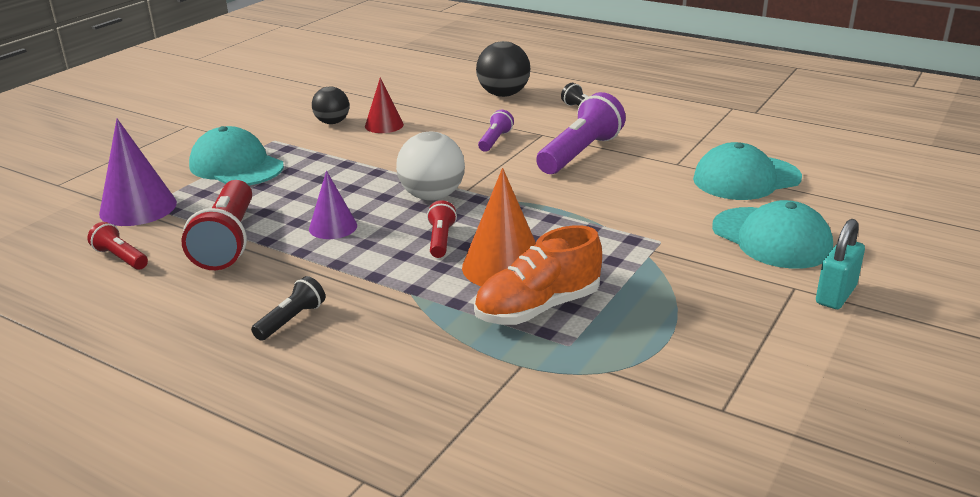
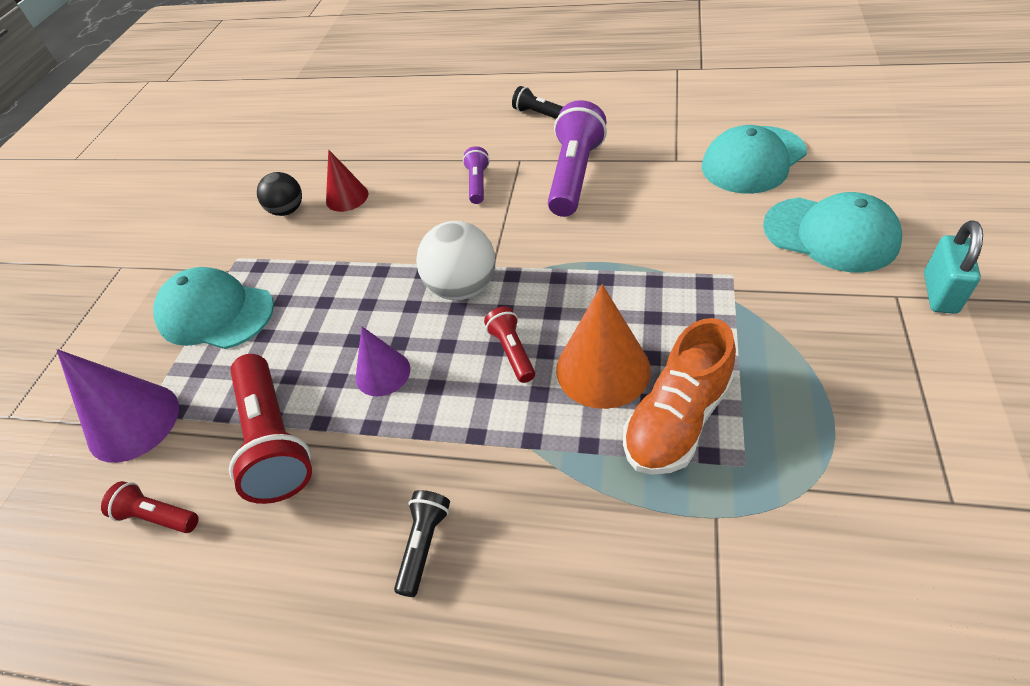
camera: 15 degrees left, 20 degrees up
black ball [476,41,530,97] -> none

